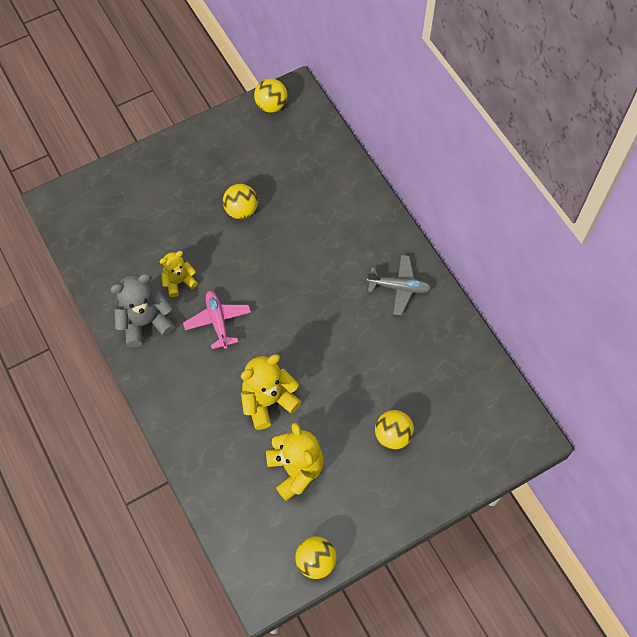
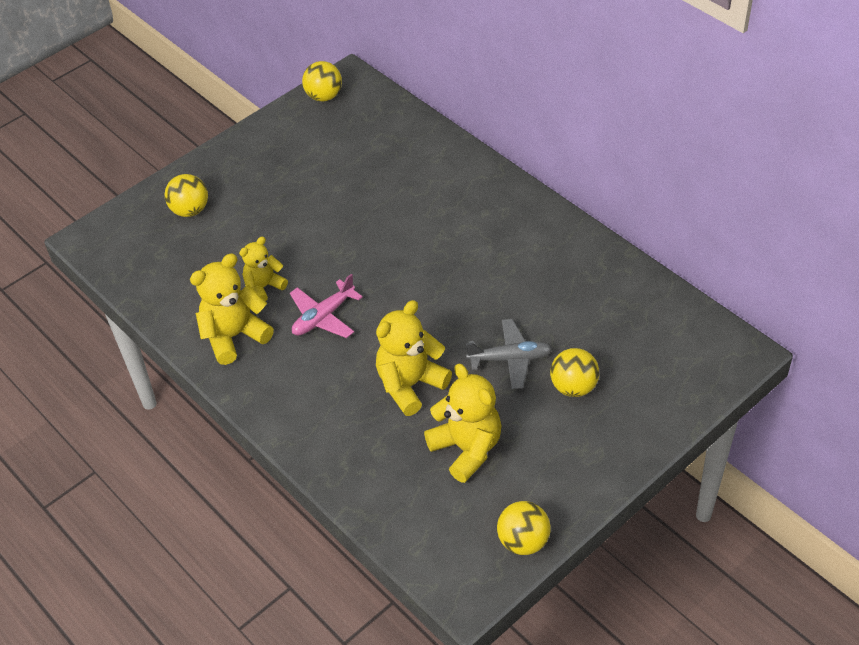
camera: 10 degrees left, 15 degrees down
grey teddy bear [110,273,176,347] -> yellow teddy bear [190,254,274,365]
pink plane [183,290,251,349] -> pink plane turned 105 degrees counterclockwise [290,274,363,338]
yellow ball [223,184,258,219] -> yellow ball moved to [165,174,208,217]
grey plane [367,255,432,316] -> grey plane moved to [466,319,552,389]

